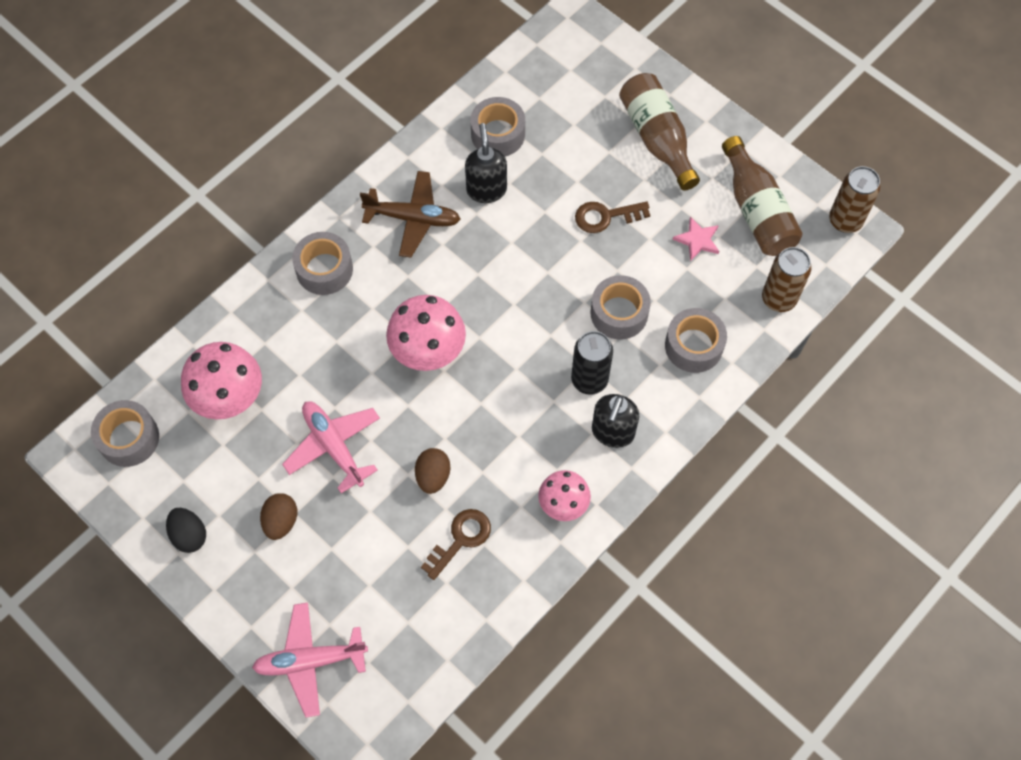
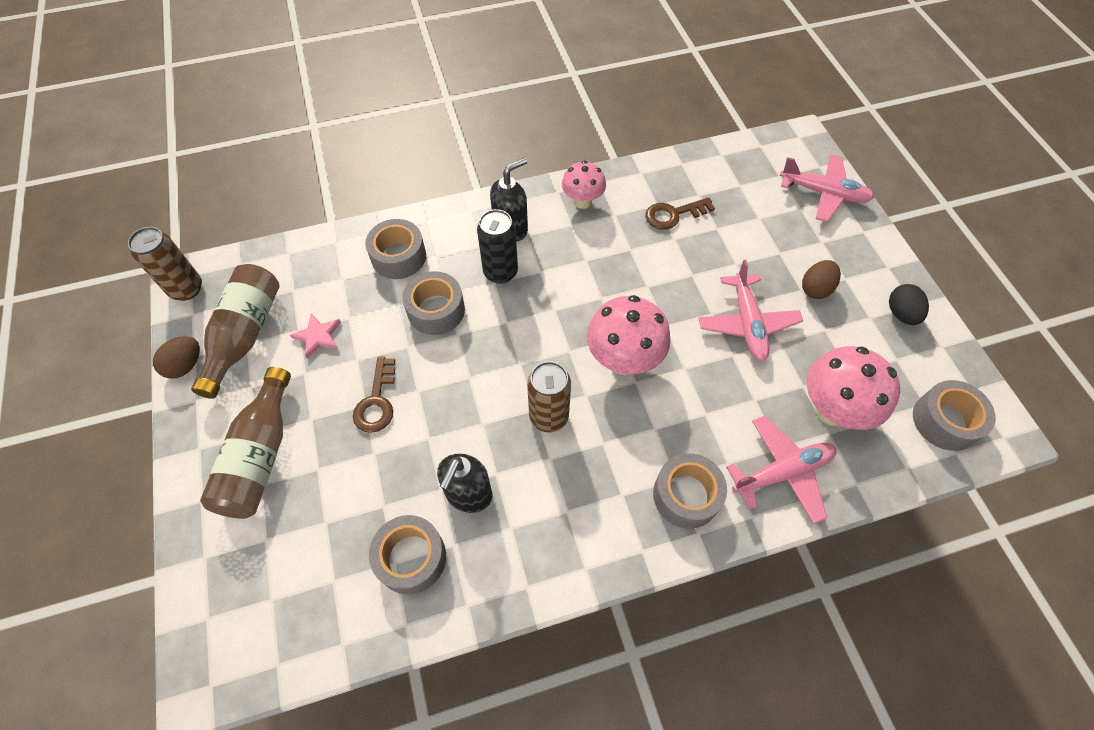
camera: 150 degrees left, 5 degrees down
brown plane [360,171,461,257] -> none
brown egg [415,448,450,494] -> brown egg moved to [153,336,200,379]
brown key [575,202,650,233] -> brown key turned 75 degrees clockwise [353,357,395,433]
brown can [762,247,812,312] -> brown can moved to [527,361,571,432]
none -> pink plane [726,416,837,524]

